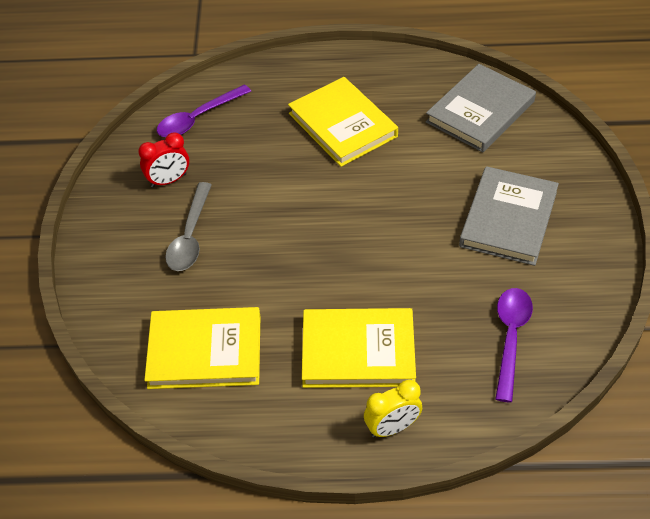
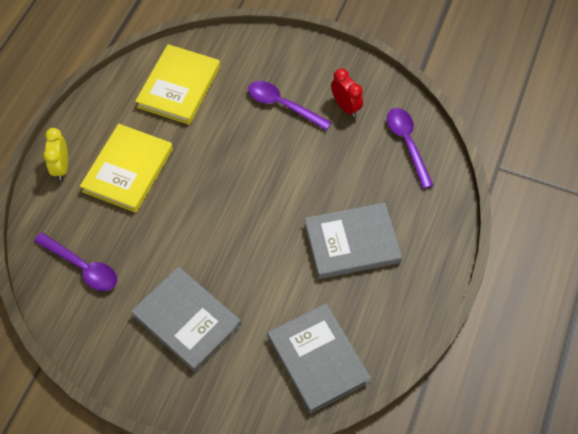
camera: 110 degrees right, 10 degrees up
red clock [138,132,189,188] -> red clock turned 150 degrees clockwise [331,68,363,117]
grey spoon [165,182,212,271] -> purple spoon [248,81,332,130]
yellow book [288,77,398,167] -> grey book [304,203,402,279]

